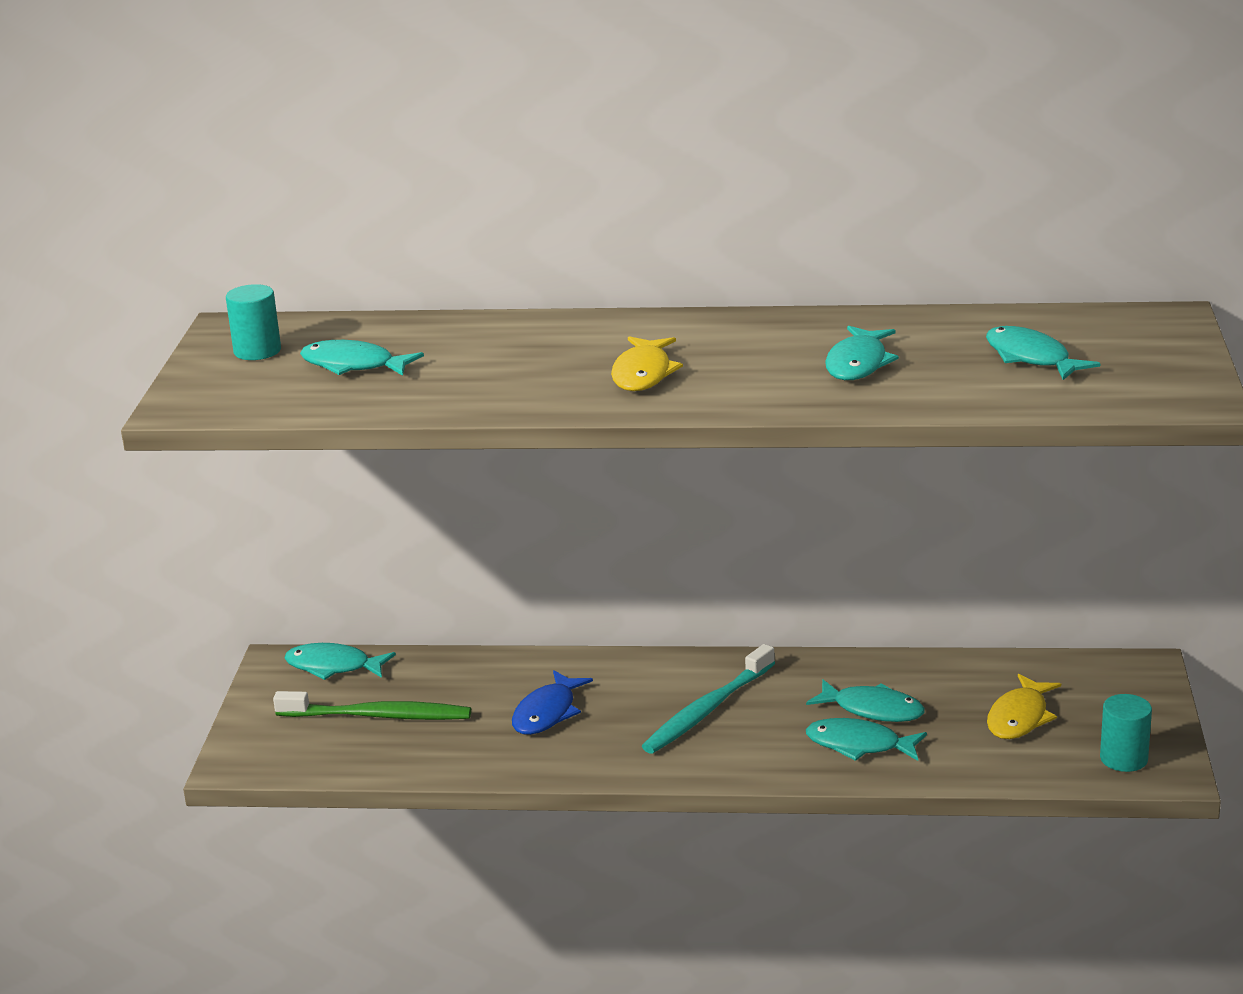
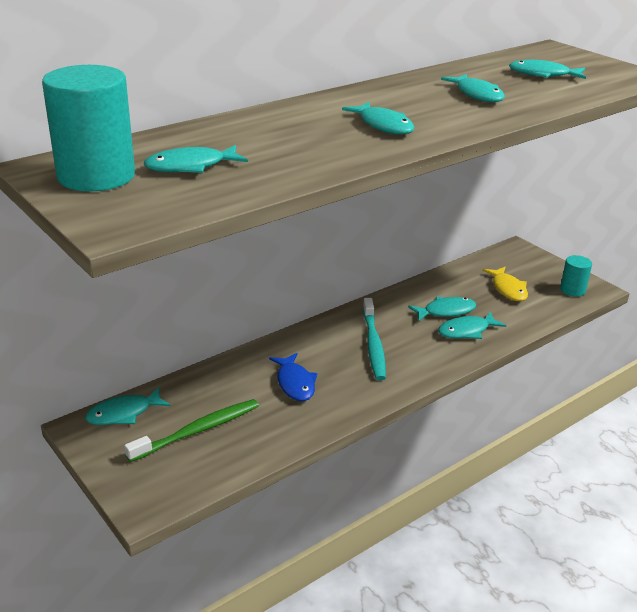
camera: 45 degrees left, 5 degrees up
turquoise cylinder [226,284,281,360] -> turquoise cylinder [42,65,135,191], size x1.89
yellow fish [611,336,683,391] -> turquoise fish [342,102,415,134]

